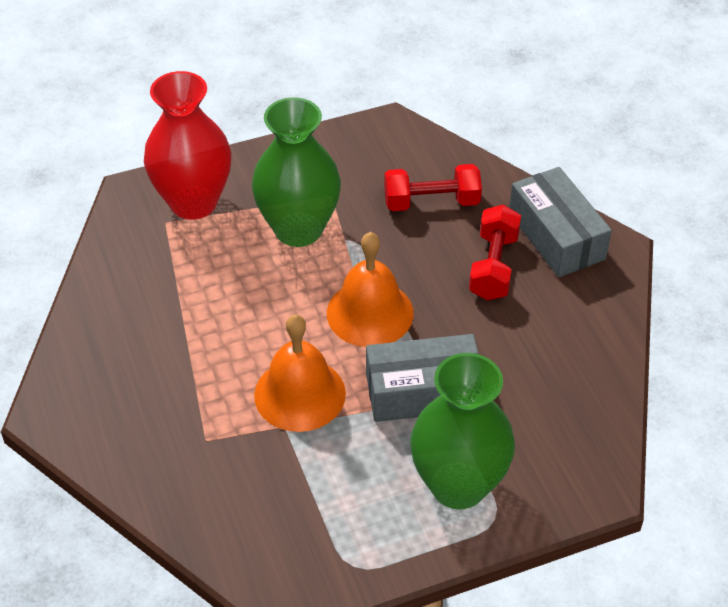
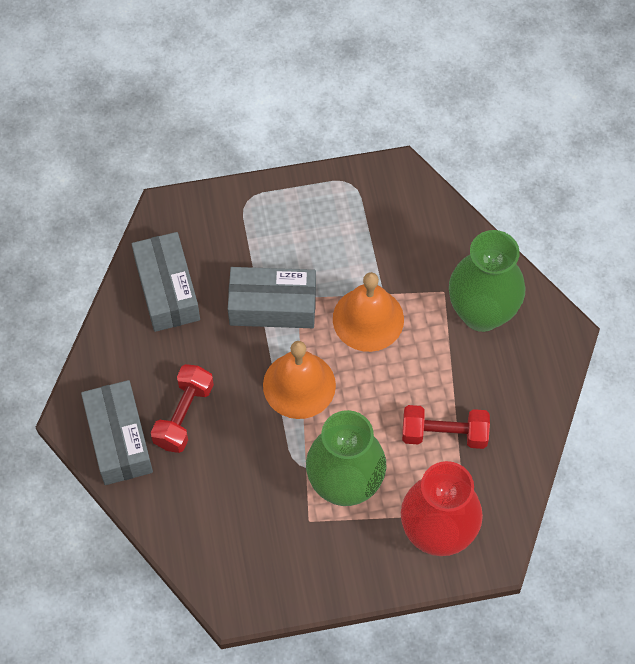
camera: 170 degrees left, 15 degrees up
red dumbbell [384,164,482,211] -> red dumbbell moved to [402,405,490,449]
green vase [410,353,515,509] -> green vase moved to [449,230,525,332]
none -> grey box [132,232,200,332]

